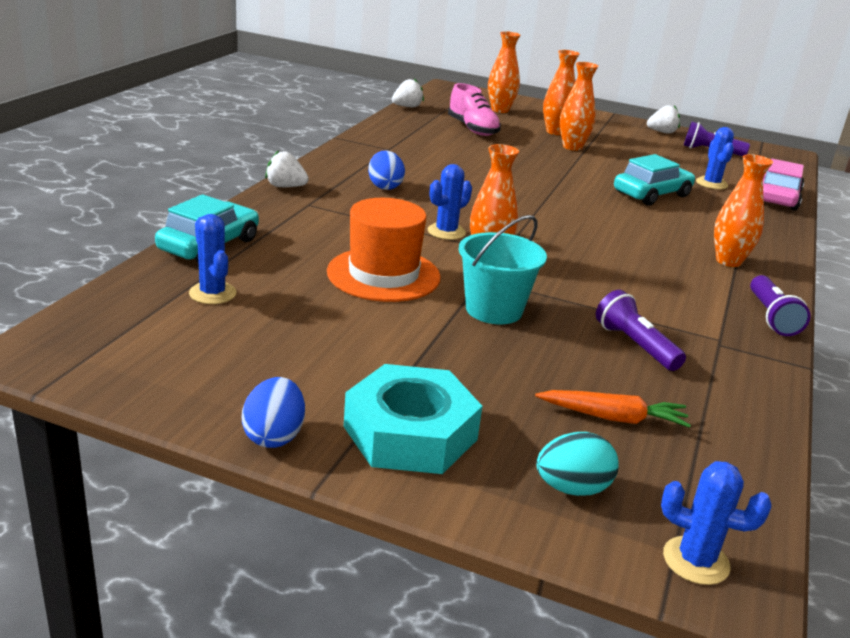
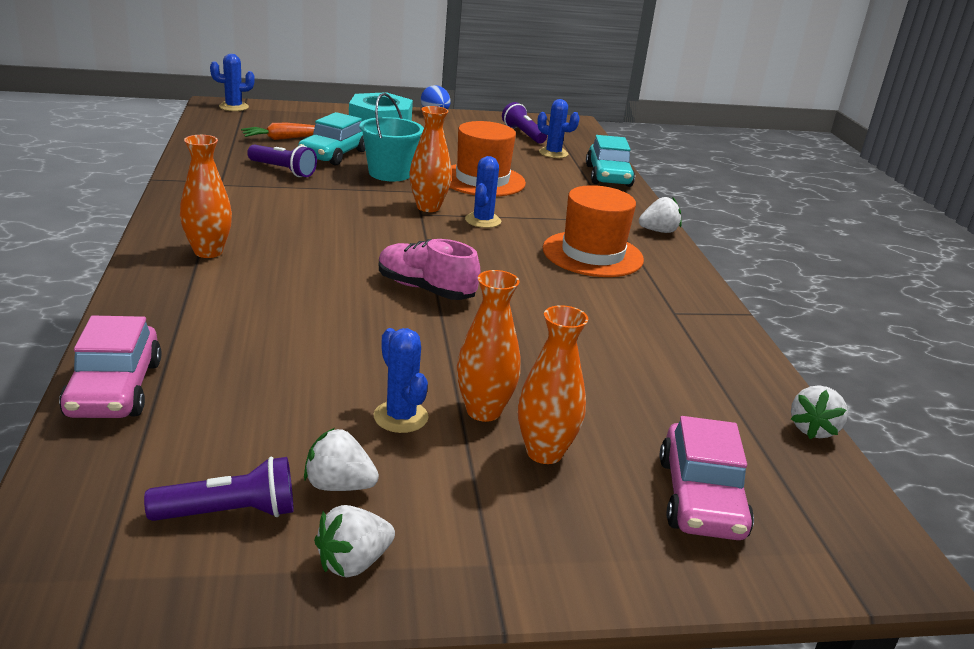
camera: 150 degrees right, 0 degrees up
blue egg [368,150,405,190] -> orange hat [543,185,644,277]
pink shoe [448,83,501,136] -> pink shoe moved to [379,239,480,300]
orange vase [488,31,520,113] -> pink car [660,416,754,540]
turquoise egg [536,432,619,496] -> none
turquoise car [614,154,695,206] -> turquoise car moved to [298,112,365,165]
blue cactus [696,127,734,189] -> blue cactus moved to [374,328,428,433]
purple flashlight [750,275,811,336] -> purple flashlight moved to [502,102,547,144]
none -> white strawberry [304,428,379,491]

